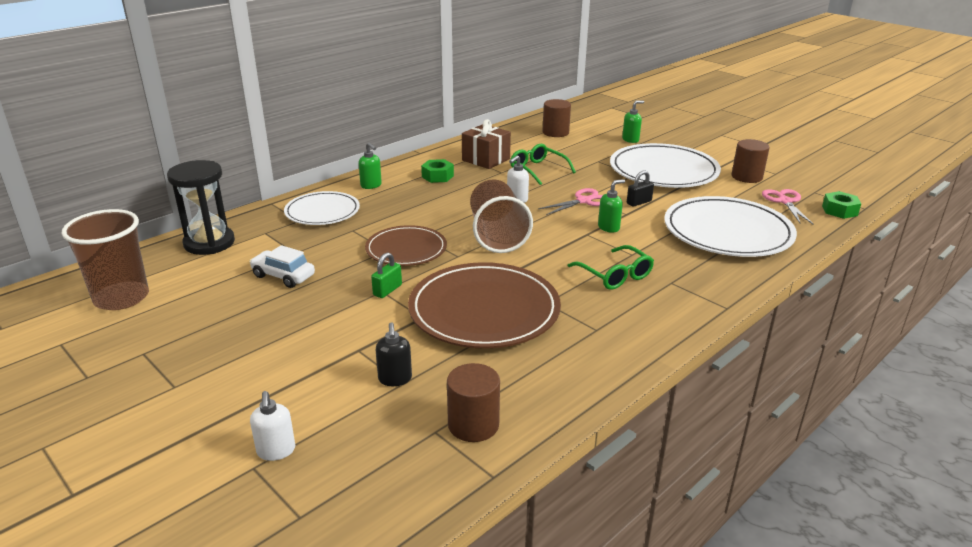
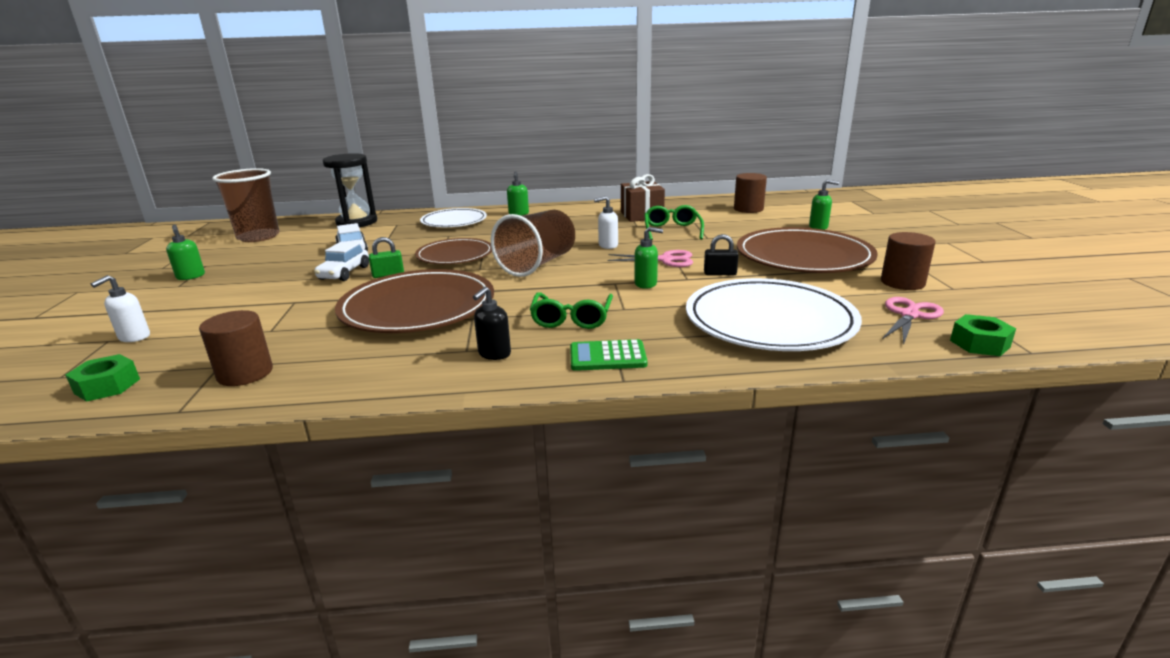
camera: 40 degrees right, 5 degrees down
black soap dispenser [376,322,412,386] -> black soap dispenser moved to [473,287,511,360]
green nut [421,159,454,183] -> green nut moved to [65,354,140,402]
white plate [610,143,721,188] -> brown plate [737,227,878,273]
none -> green soap dispenser [166,225,205,280]
none -> white car [314,242,369,281]
none -> green calculator [570,339,648,371]

